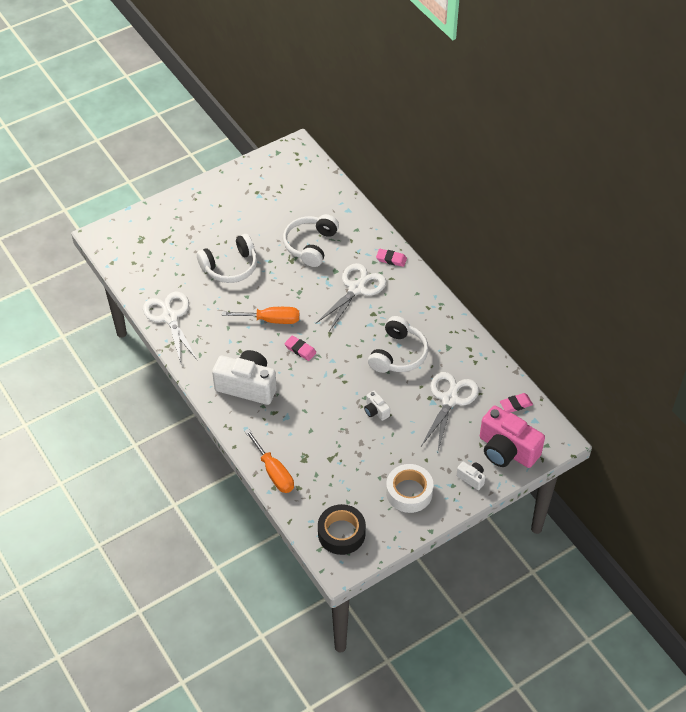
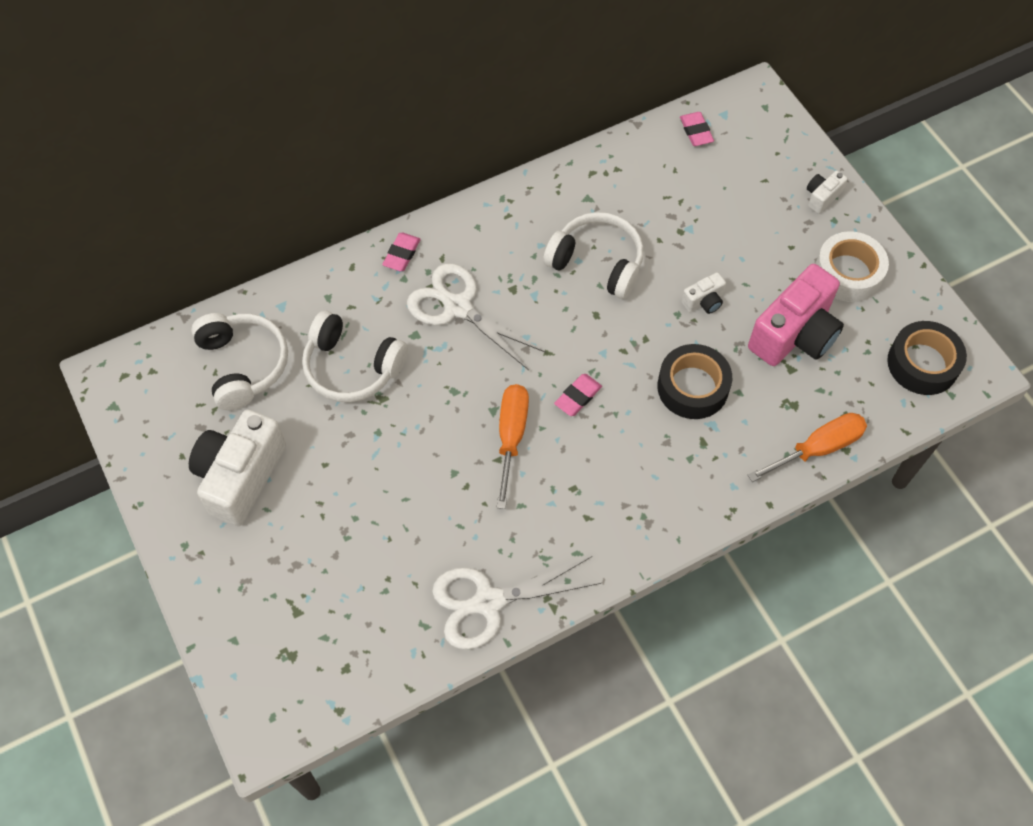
camera: 85 degrees left, 10 degrees up
white headphones [197,234,257,283] -> white headphones moved to [191,313,288,410]
white camera [212,350,277,405] -> white camera moved to [189,409,286,526]
white scissors [421,372,479,450] -> none
pink camera [480,406,545,468] -> pink camera moved to [748,264,844,366]
none -> black tape [657,344,732,419]

